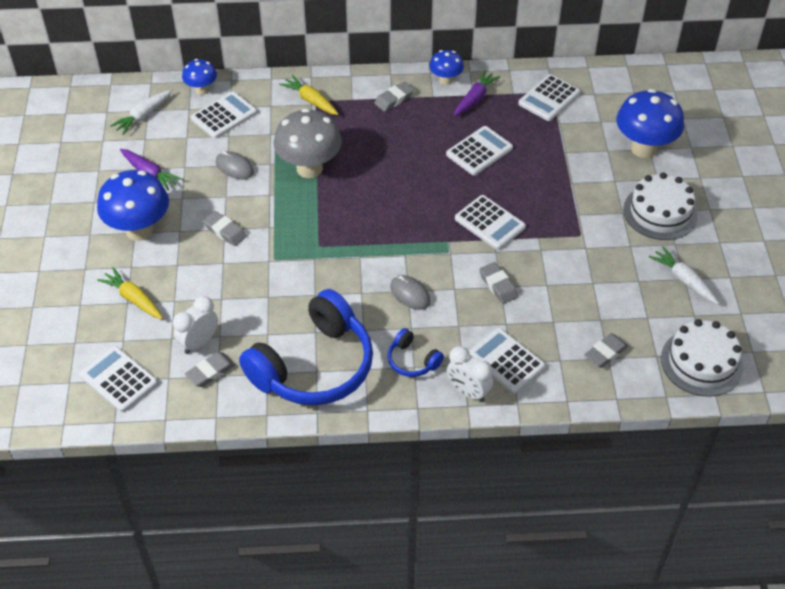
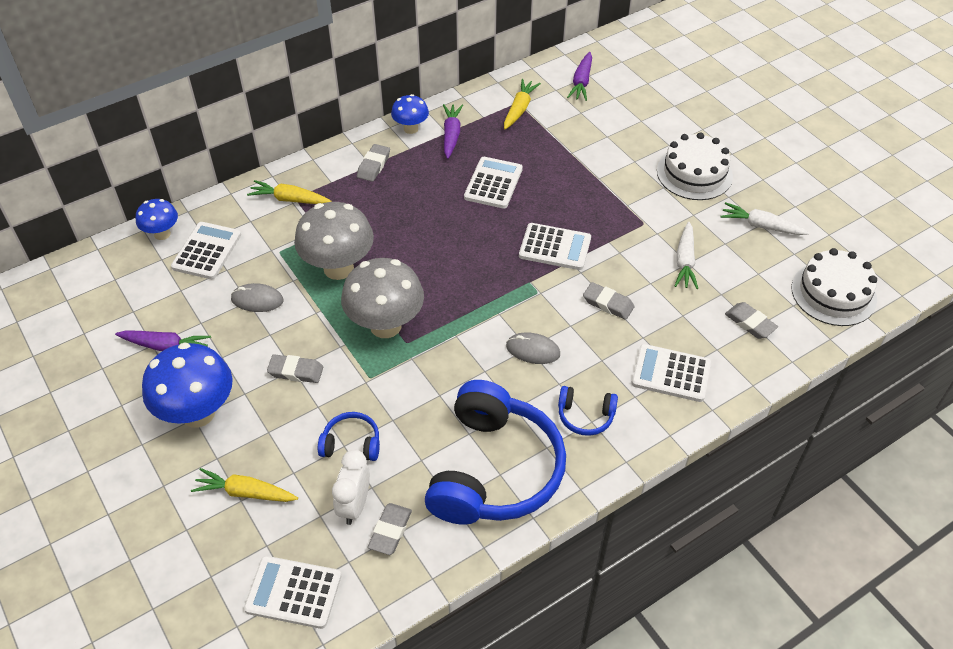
camera: 30 degrees left, 0 degrees up
white carrot [110,90,172,135] -> white carrot moved to [675,222,698,289]
white clock [447,346,493,402] -> none
white calculator [518,74,580,121] -> yellow carrot [504,79,541,129]
grey eraser [584,333,628,368] -> grey eraser turned 60 degrees counterclockwise [725,302,778,339]
blue mushroom [617,89,684,158] -> none
none -> blue headphones [318,412,380,461]
none -> grey mushroom [341,258,424,338]
none -> purple carrot [567,52,592,101]

